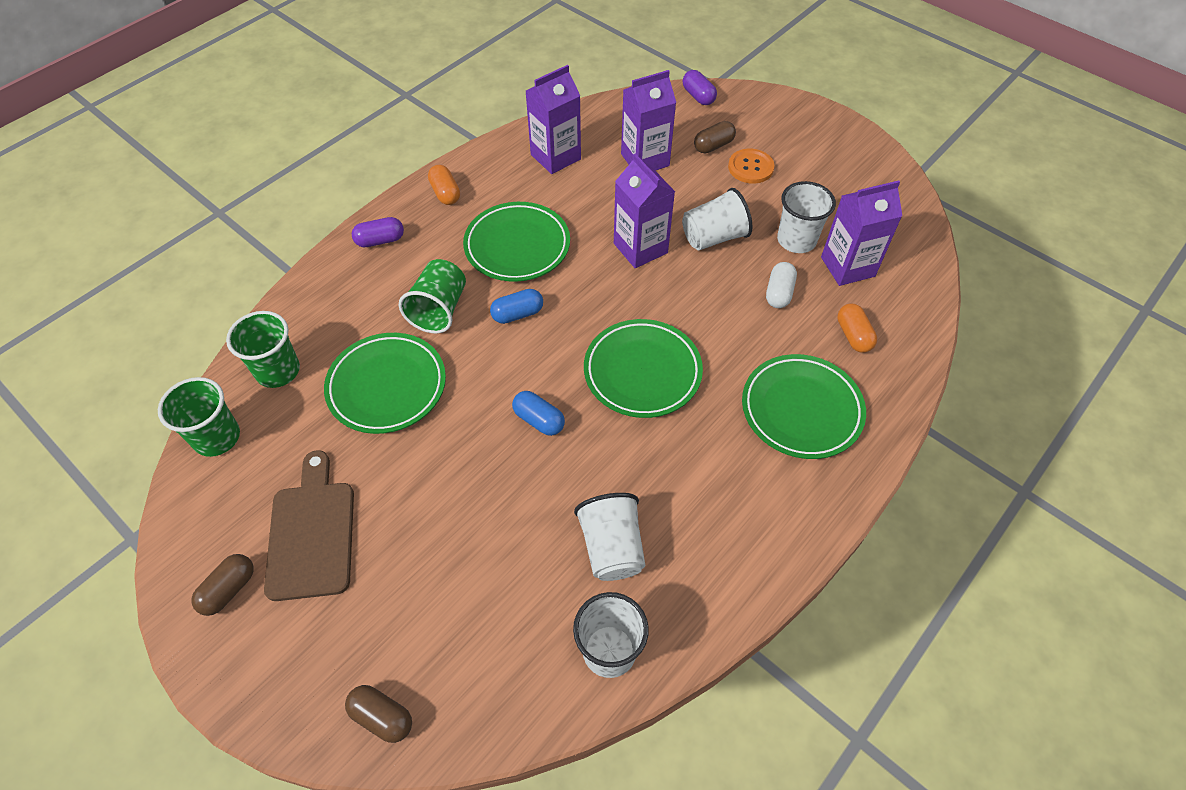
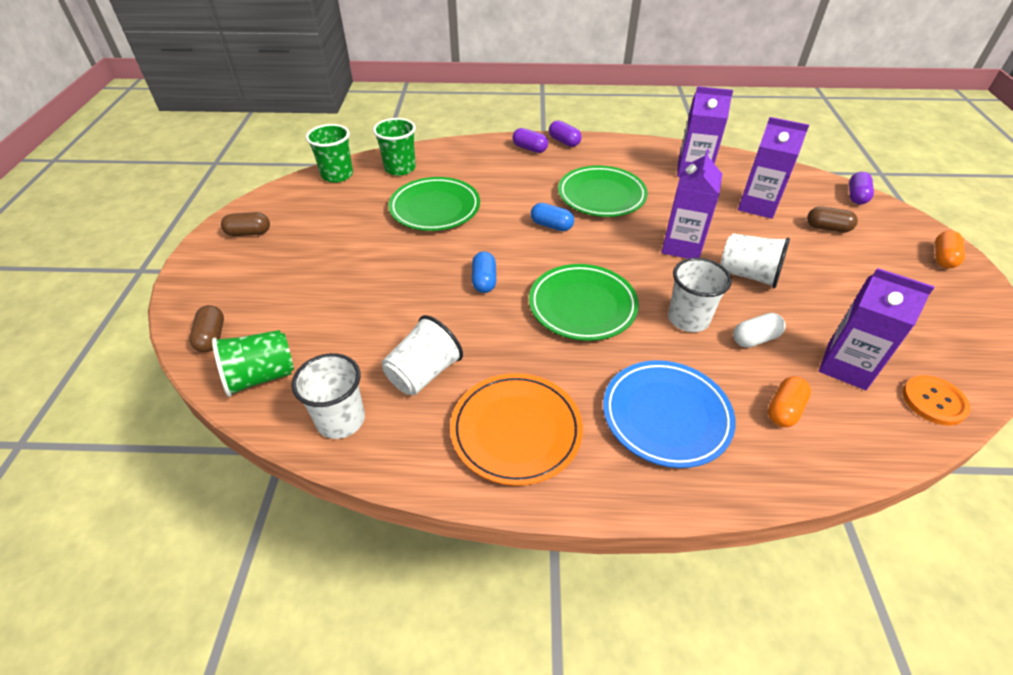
camera: 50 degrees right, 10 degrees down
brown cutting board [264,450,354,601] -> none
green cup [399,259,466,334] -> green cup moved to [212,330,294,397]
orange capsule [428,165,460,205] -> orange capsule moved to [935,231,965,269]
orange button [728,149,775,184] -> orange button moved to [903,375,971,426]
green plate [742,354,866,459] -> blue plate [603,360,736,468]
white cup [777,181,836,253] -> white cup moved to [668,258,732,332]
none -> orange plate [450,373,583,486]
none -> purple capsule [549,120,581,147]

